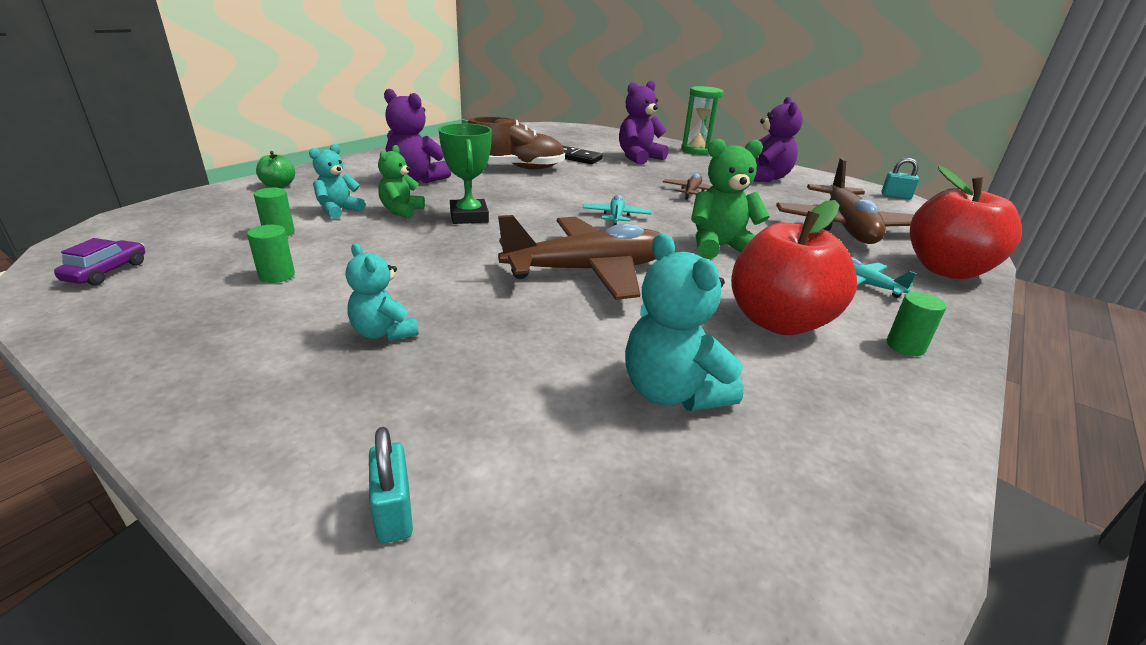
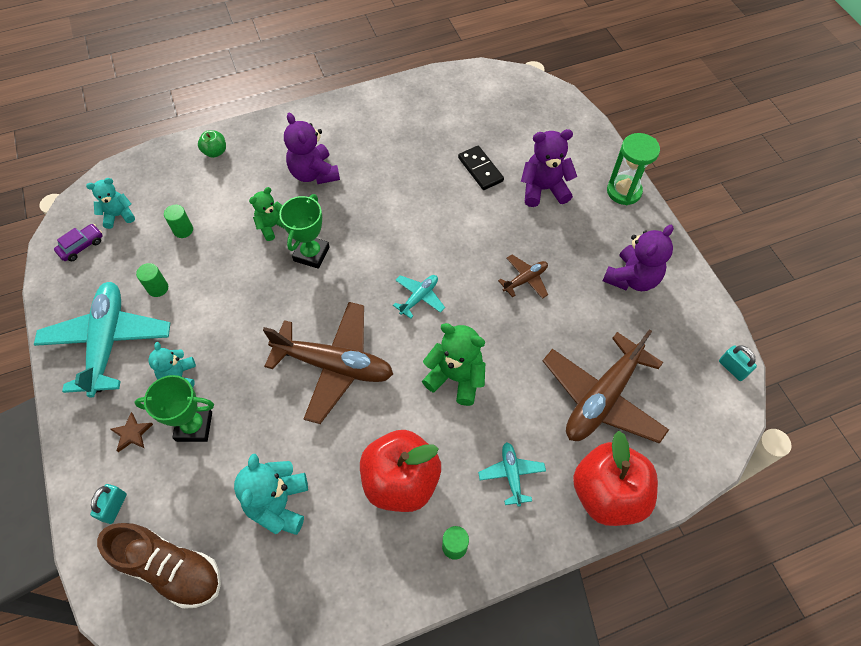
camera: 35 degrees right, 30 degrees up
turquoise teddy bear [309,144,365,219] -> turquoise teddy bear moved to [86,178,135,229]
brown shoe [468,117,565,170] -> brown shoe moved to [97,523,221,609]
none -> turquoise plane [34,282,170,397]
none -> brown star [110,412,153,452]
none -> green trophy [134,375,214,442]

